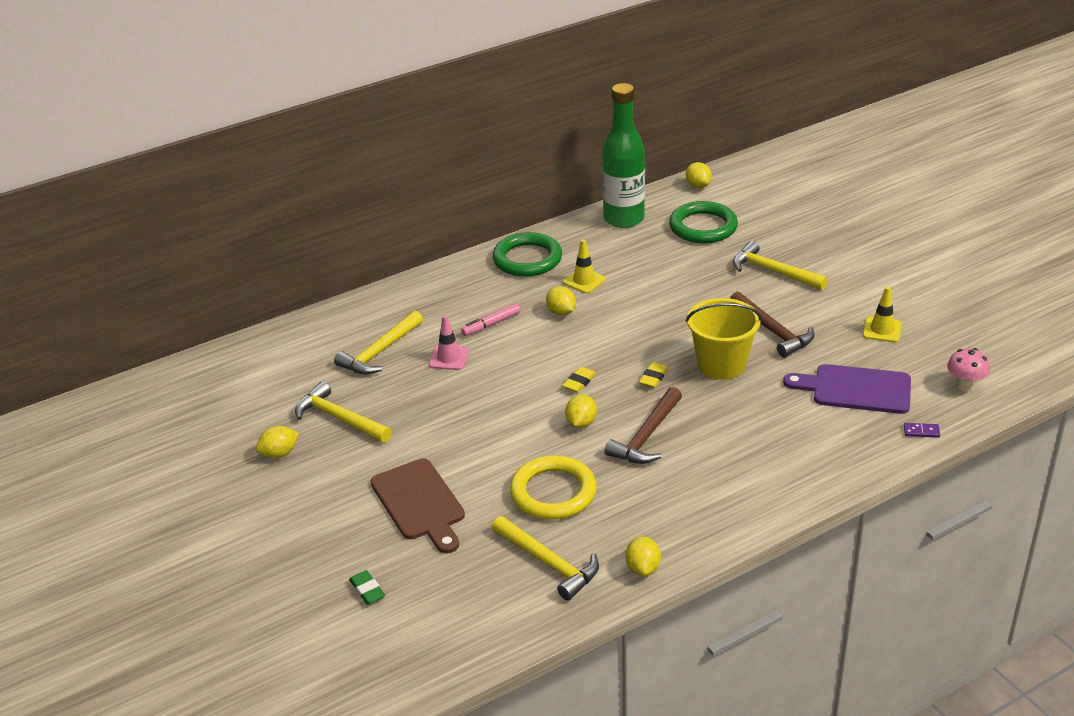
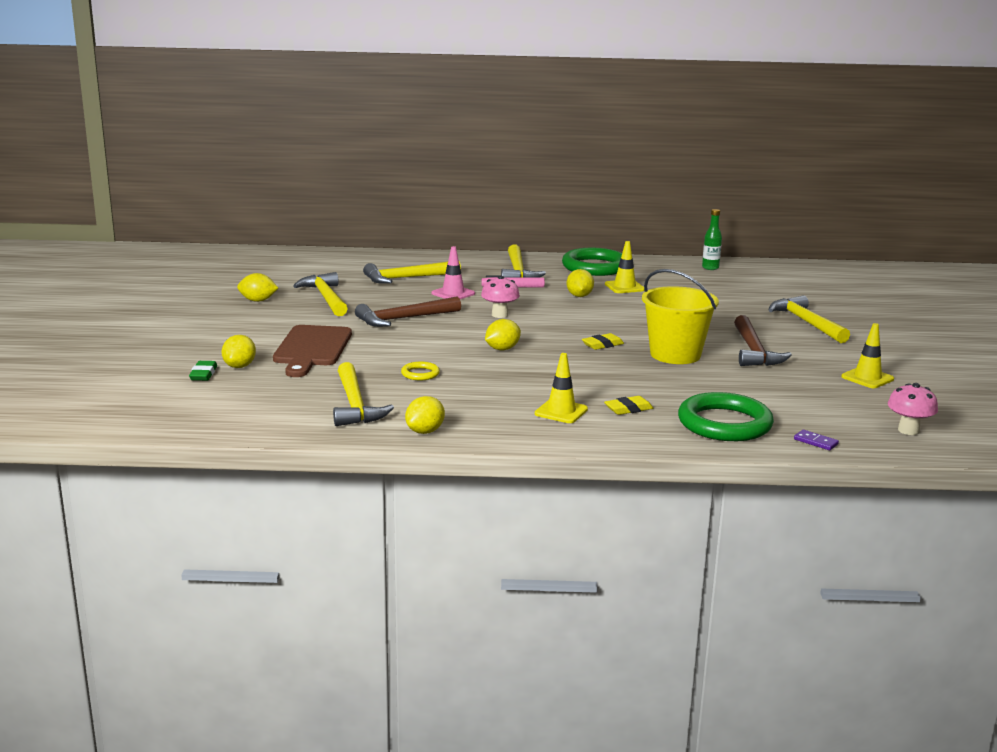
camera: 30 degrees right, 15 degrees down
yellow ring [510,455,597,520] -> yellow ring [401,362,440,380], size x0.45
yellow eraser [562,367,596,393] -> yellow eraser moved to [604,396,653,415]
green bottle [602,83,645,228] -> green bottle [702,209,722,270], size x0.42
brown hammer [604,387,682,464] -> brown hammer moved to [355,296,461,327]
green ring [669,201,738,243] -> green ring moved to [678,392,774,441]
yellow lemon [686,162,712,188] -> yellow lemon moved to [222,335,256,368]
purple cutting board [783,364,911,414] -> none
none -> pink mushroom [481,275,520,318]
none -> yellow hammer [501,245,546,278]
none -> yellow traffic cone [535,353,588,423]

